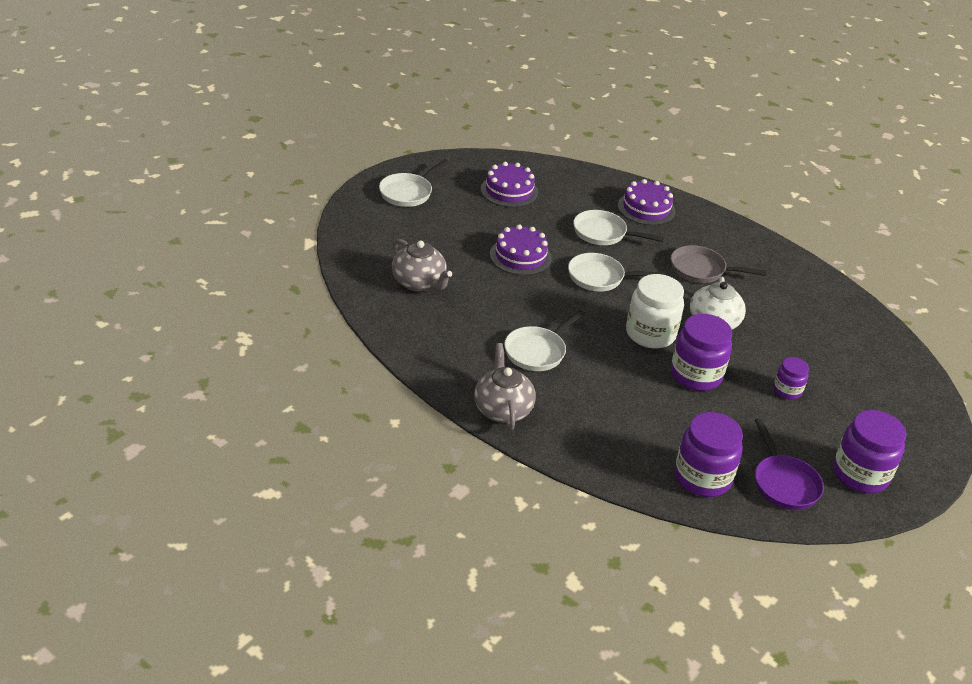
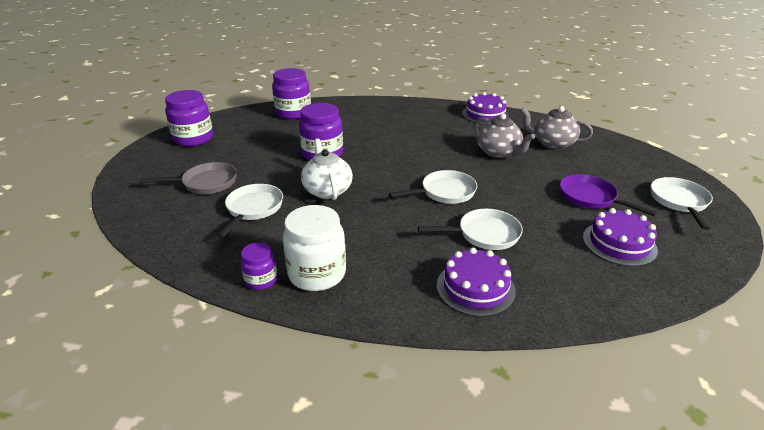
camera: 155 degrees right, 5 degrees down
grey teapot [474,343,536,430] -> grey teapot moved to [475,113,535,158]
purple cake [490,224,552,275] -> purple cake moved to [462,92,509,124]
white pan [504,310,585,371] -> white pan moved to [217,184,283,238]
white jar [626,274,684,349] -> white jar moved to [283,205,346,291]
grey pan [671,245,766,283] -> grey pan moved to [140,162,237,194]
purple pan [755,418,824,510] -> purple pan moved to [560,174,657,216]
purple jar [773,357,809,400] -> purple jar moved to [240,242,277,290]

